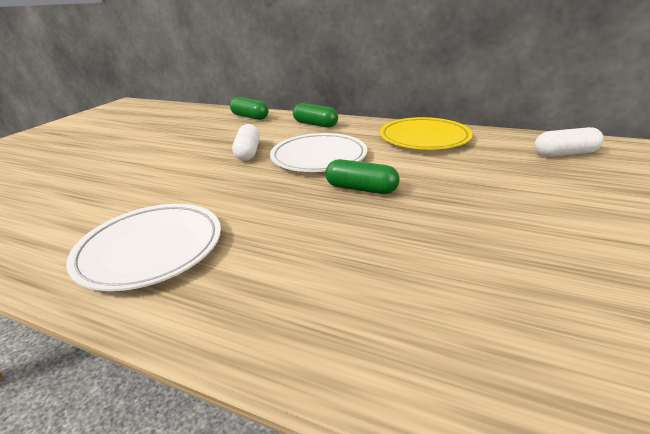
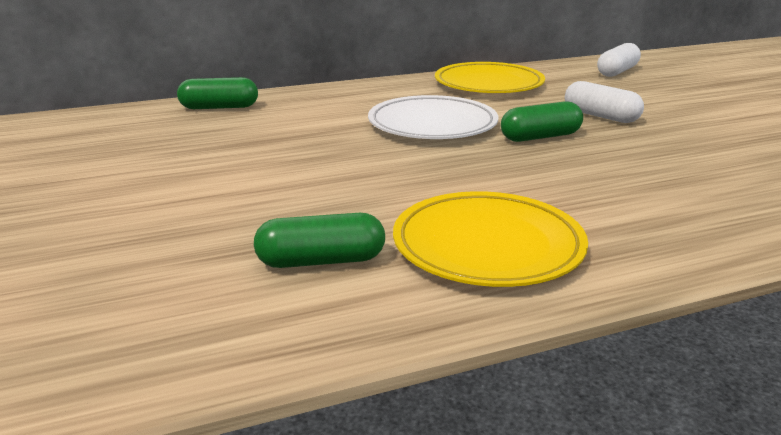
camera: 45 degrees left, 5 degrees down
white plate [66,204,221,291] -> yellow plate [393,191,588,287]
white capsule [232,124,260,161] -> white capsule moved to [565,81,644,123]
green capsule [293,103,338,128] -> green capsule moved to [254,213,385,268]

